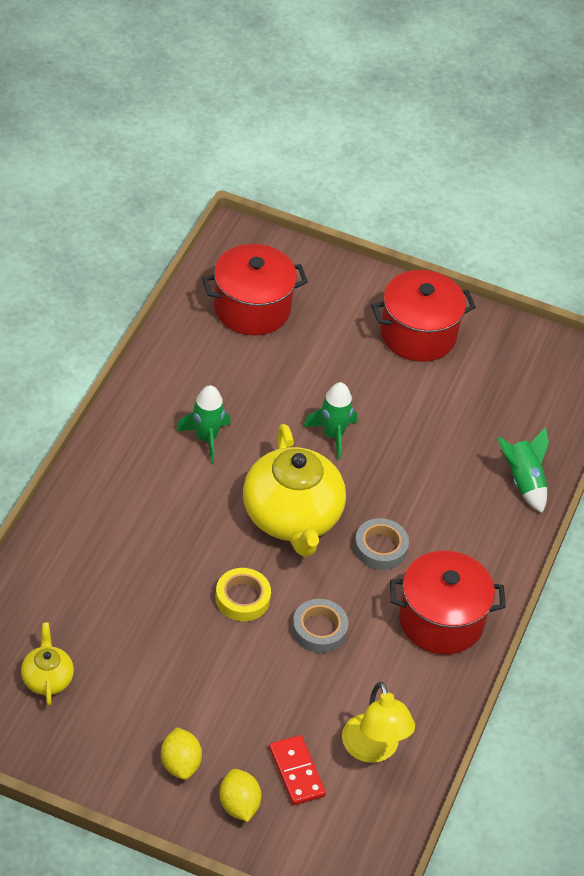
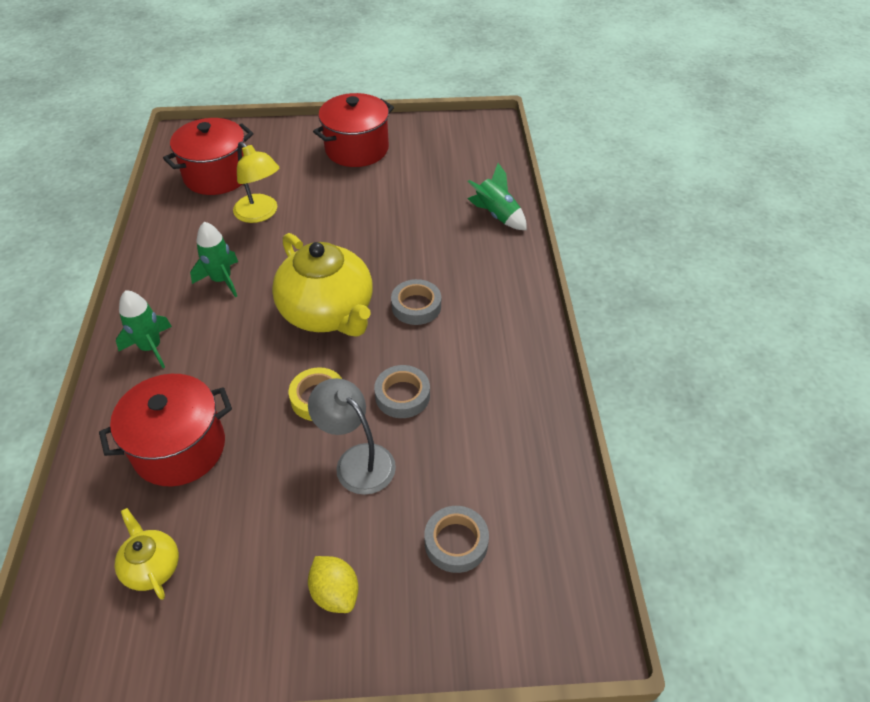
camera: 20 degrees left, 0 degrees up
yellow lemon [219,769,261,822] -> none
red domino [269,735,326,805] -> grey tape [425,506,489,573]
green rocket [303,382,357,460] -> green rocket moved to [116,290,172,368]
yellow lamp [342,682,415,763] -> yellow lamp moved to [233,142,280,223]
red pot [390,551,506,655] -> red pot moved to [99,374,232,486]
none -> grey lamp [308,378,396,495]

